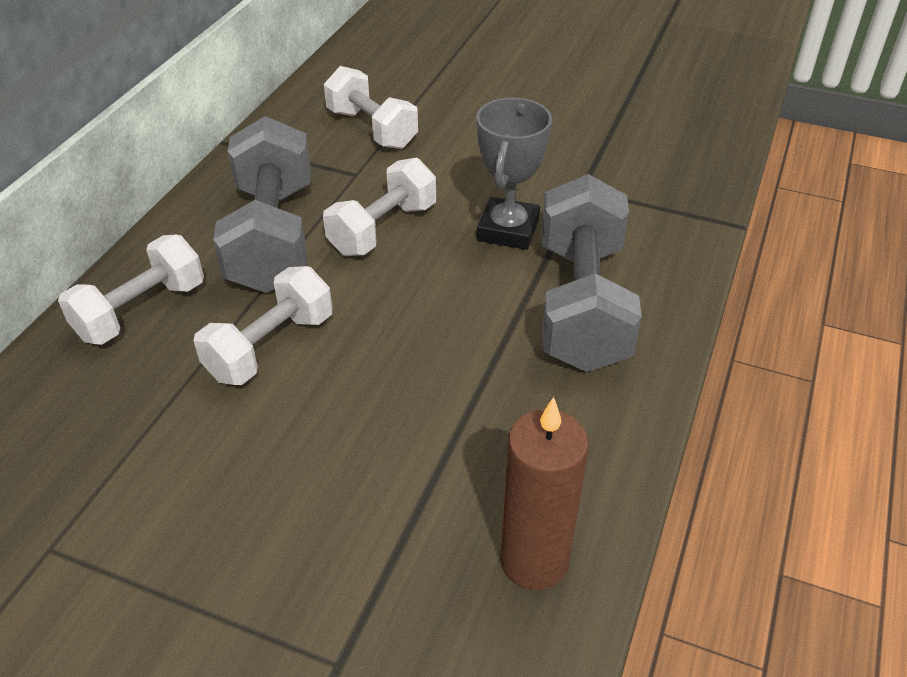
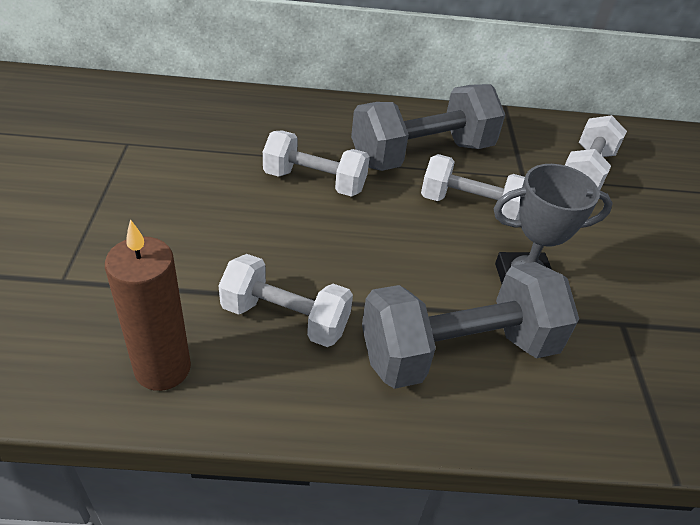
camera: 65 degrees right, 0 degrees up
white dumbbell [58,234,204,345] -> white dumbbell moved to [218,254,353,347]

